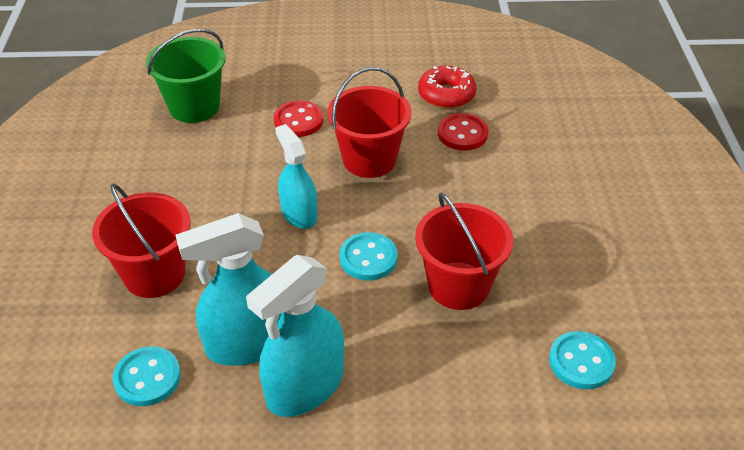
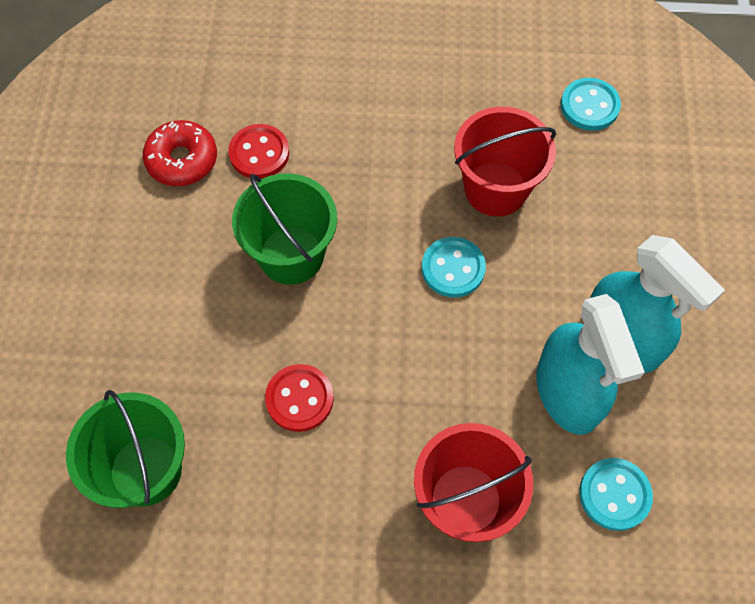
camera: 85 degrees left, 20 degrees up
red button [274,101,323,137] -> red button moved to [265,364,334,432]
turquoise spray bottle [275,124,318,229] -> none
red bucket [327,67,411,178] -> green bucket [232,173,337,285]

